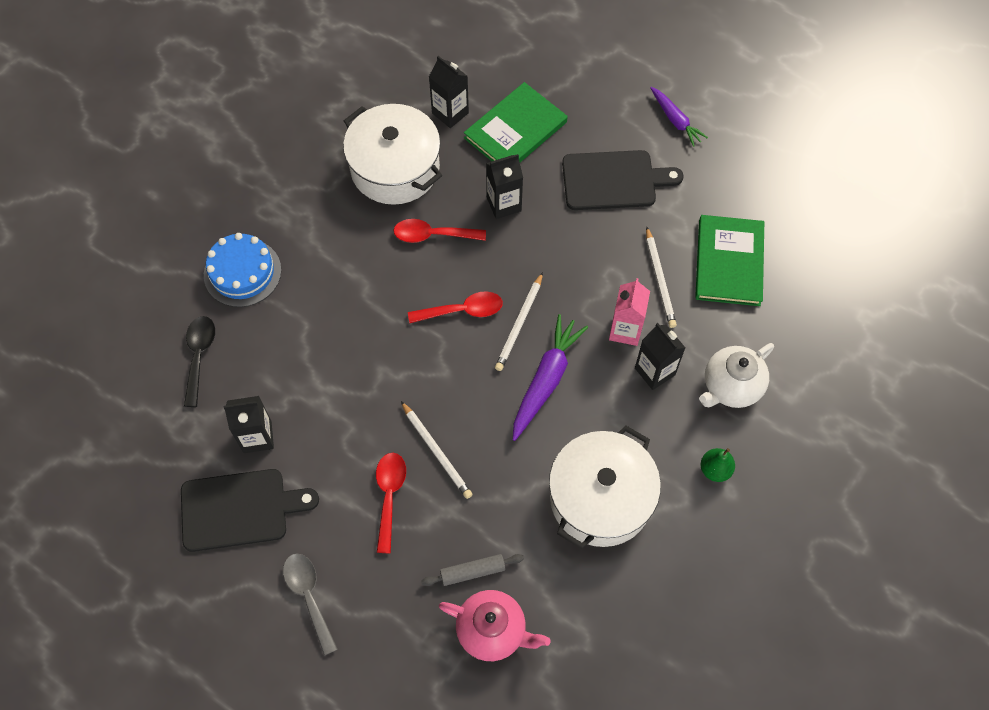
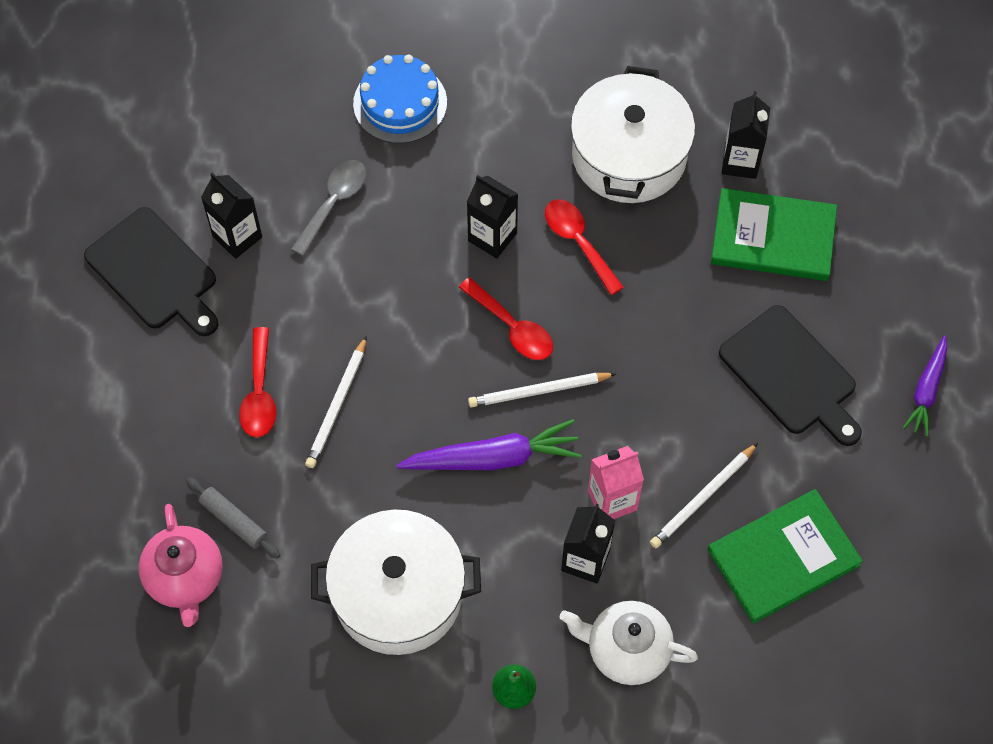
camera: 55 degrees right, 0 degrees up
black spoon [184,316,215,407] -> none
grey spoon [283,553,338,656] -> grey spoon moved to [291,160,366,256]
red spoon [376,453,406,553] -> red spoon turned 120 degrees clockwise [239,327,276,437]
black carton [486,154,523,219] -> black carton moved to [467,175,518,258]

